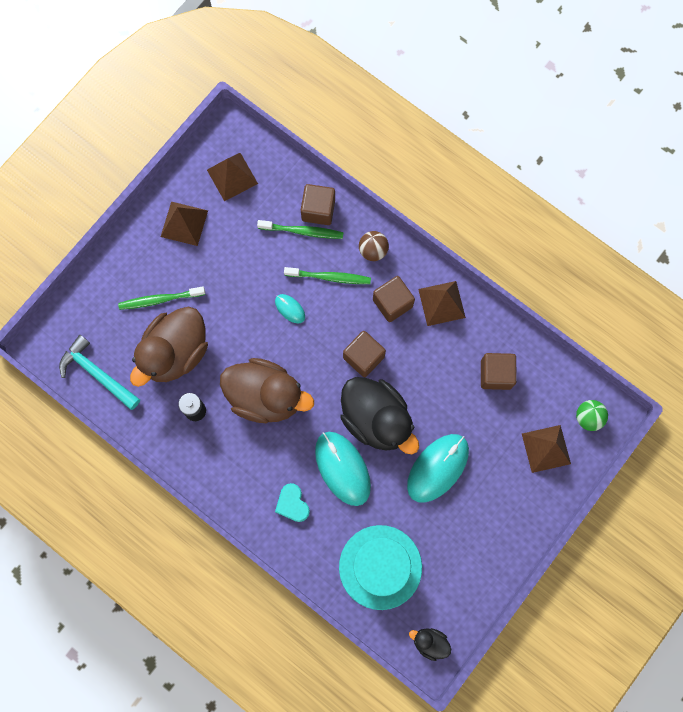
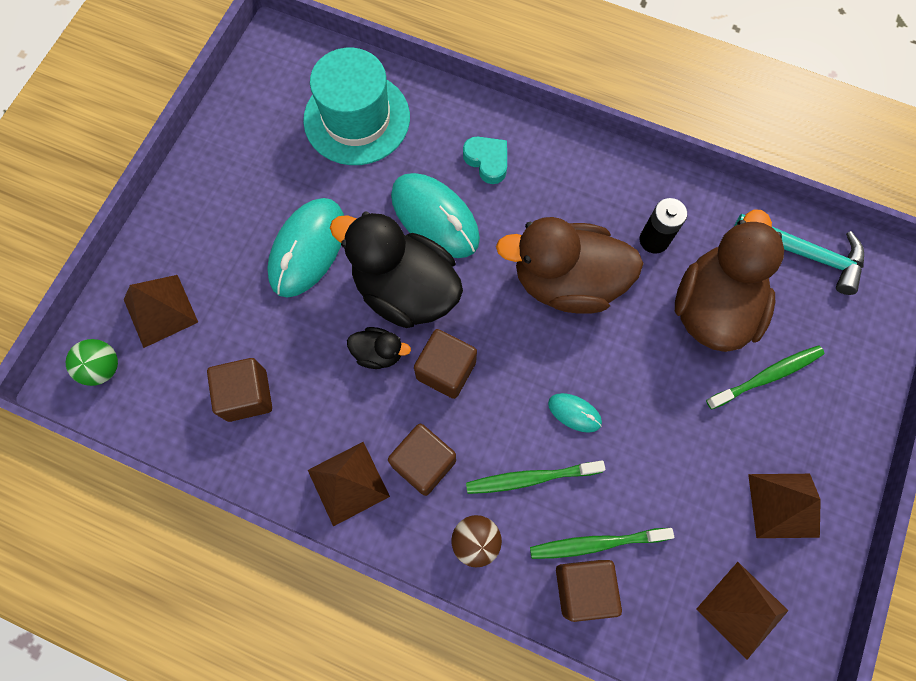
camera: 165 degrees right, 5 degrees down
black duck [409,628,451,661] -> black duck moved to [347,327,411,369]

